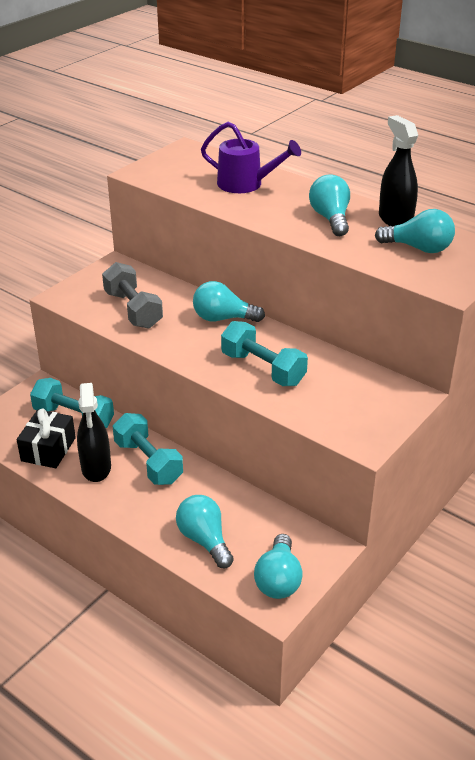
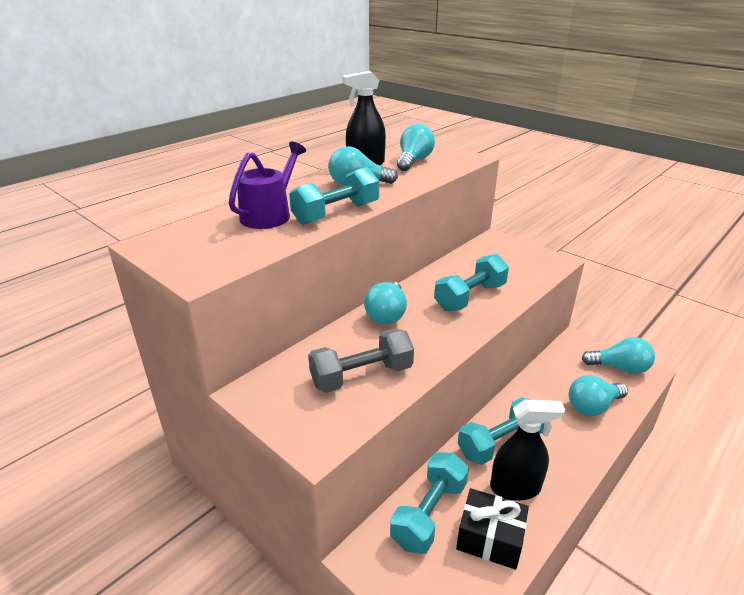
camera: 85 degrees left, 5 degrees down
none -> turquoise dumbbell [289,167,379,225]

